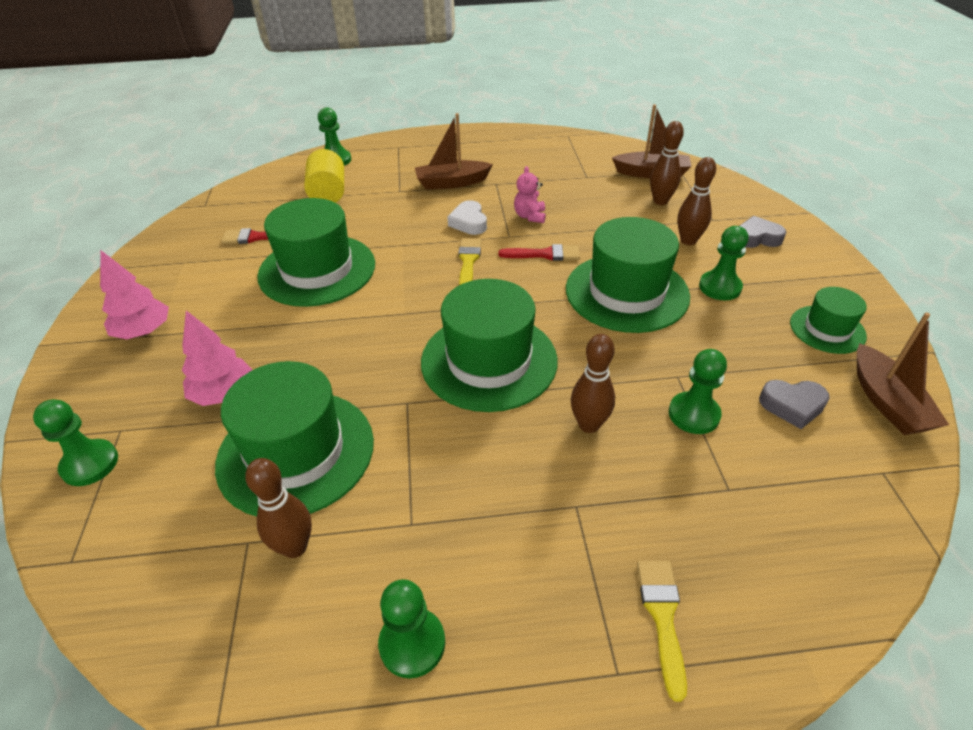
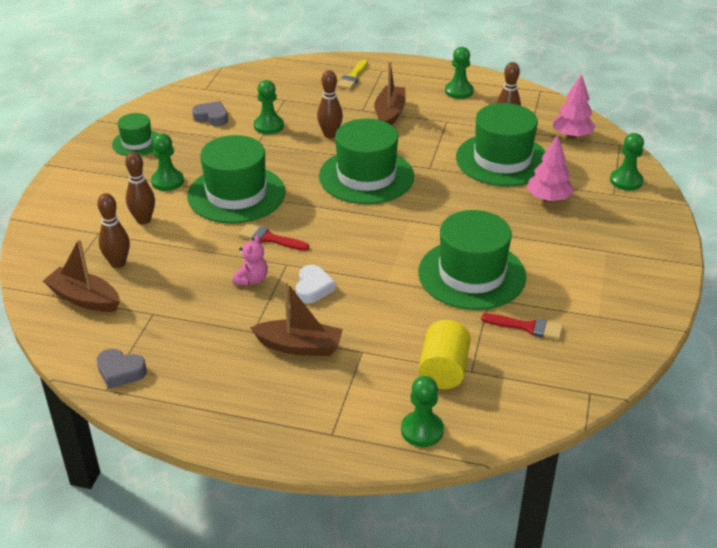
camera: 160 degrees left, 5 degrees down
pink tree [100,250,169,339] -> pink tree moved to [553,74,596,138]
yellow brush [458,239,481,285] -> none
grey heart [740,216,786,248] -> grey heart moved to [97,349,147,389]
brown boat [857,312,949,435] -> brown boat moved to [374,61,406,125]

